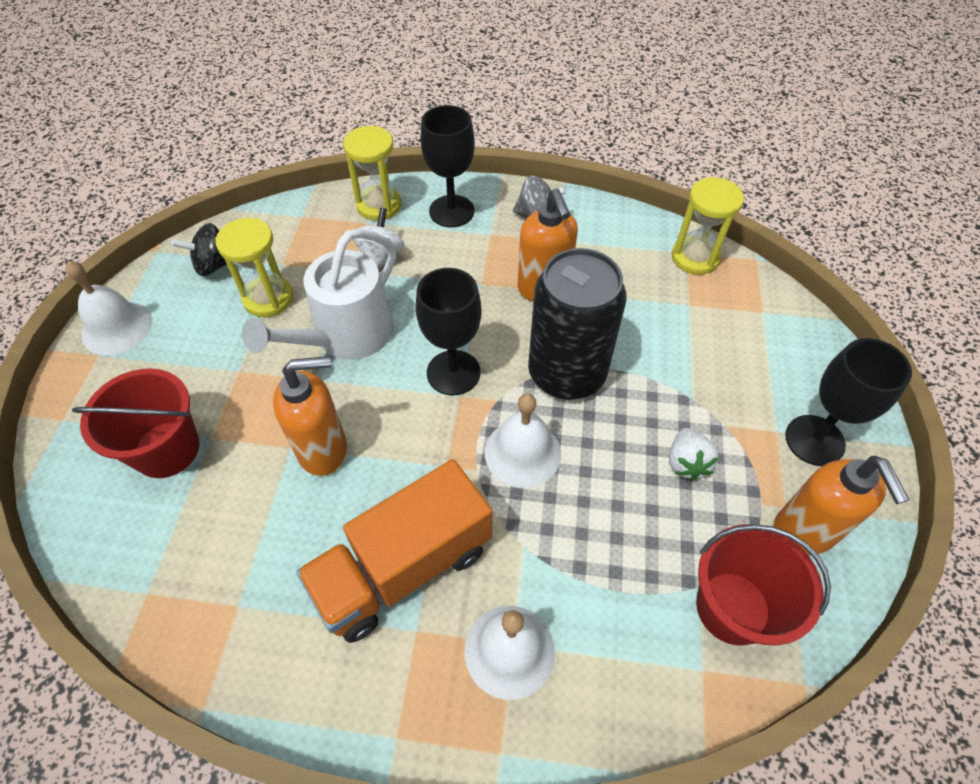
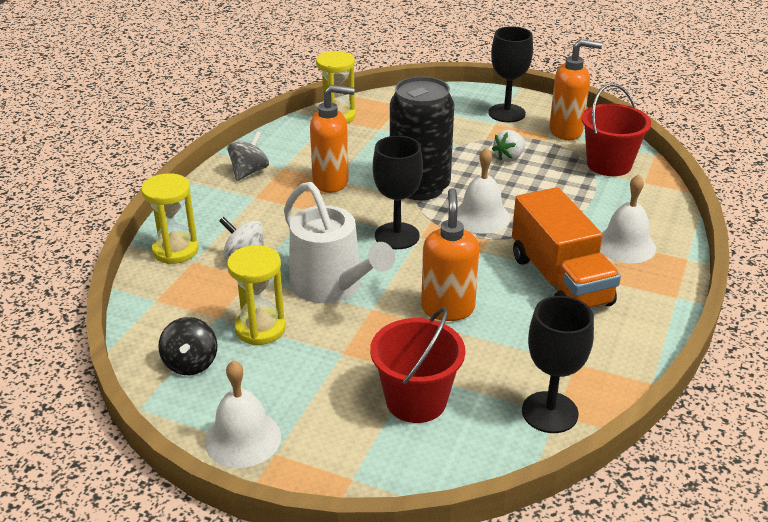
camera: 75 degrees left, 20 degrees down
black goblet [421,105,475,227] -> black goblet moved to [522,296,594,433]
white strawberry [669,428,719,481] -> white strawberry turned 120 degrees clockwise [492,130,525,162]

